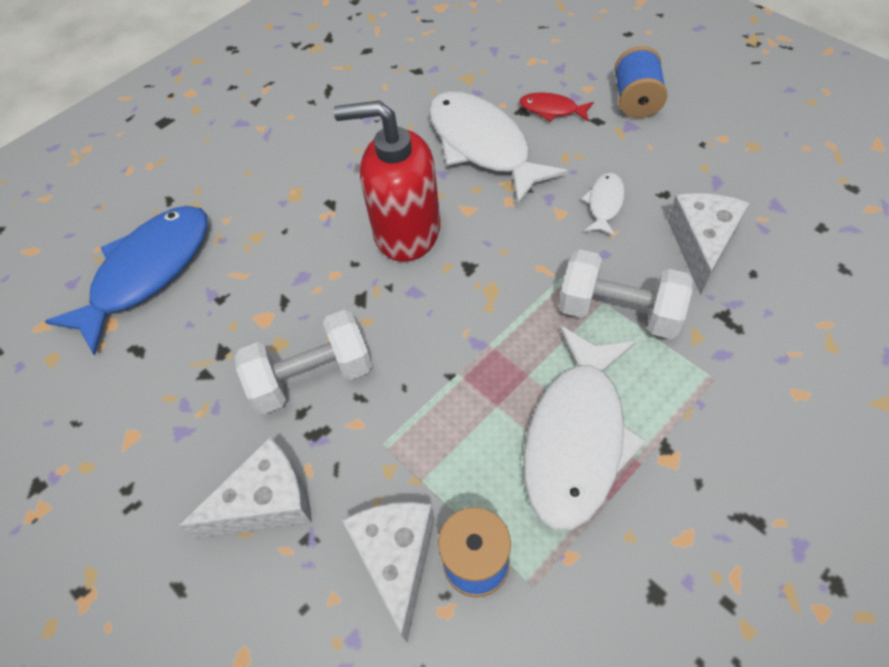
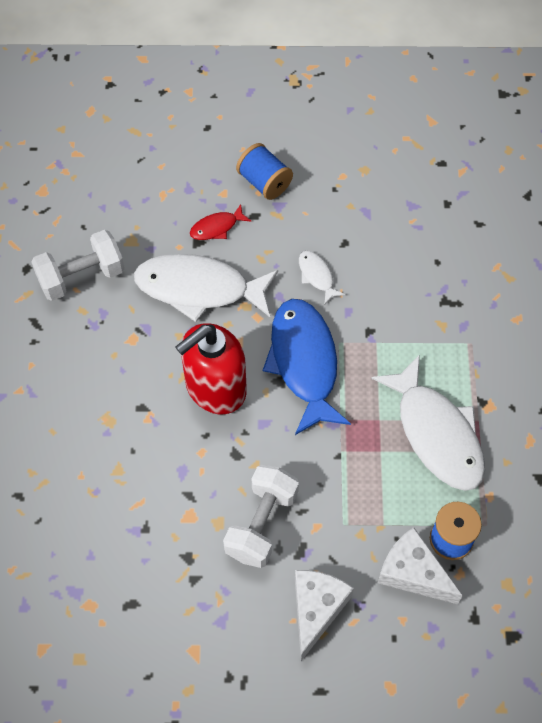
camera: 50 degrees left, 5 degrees up
blue fish [45,206,208,355] -> blue fish moved to [263,299,351,435]
white dumbbell [559,249,693,339] -> white dumbbell moved to [31,230,125,301]
white cheese [668,193,749,295] -> none

